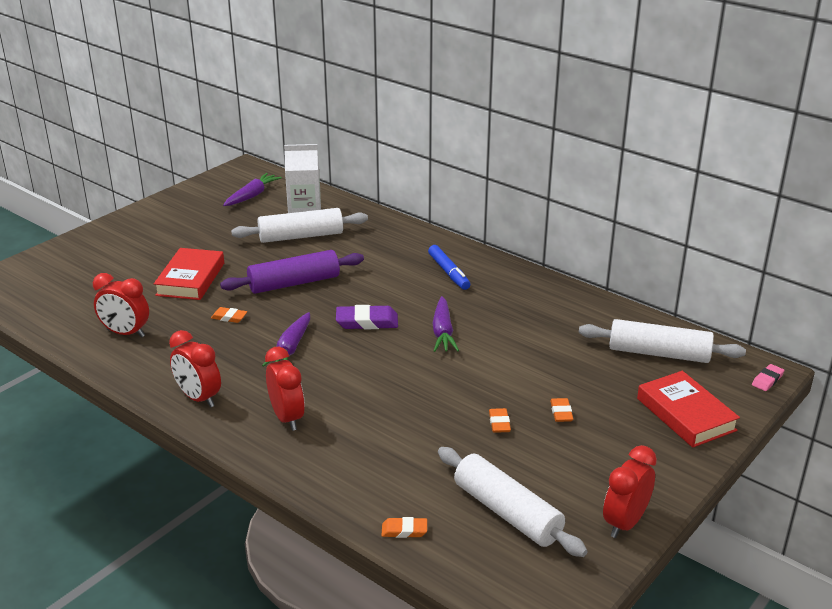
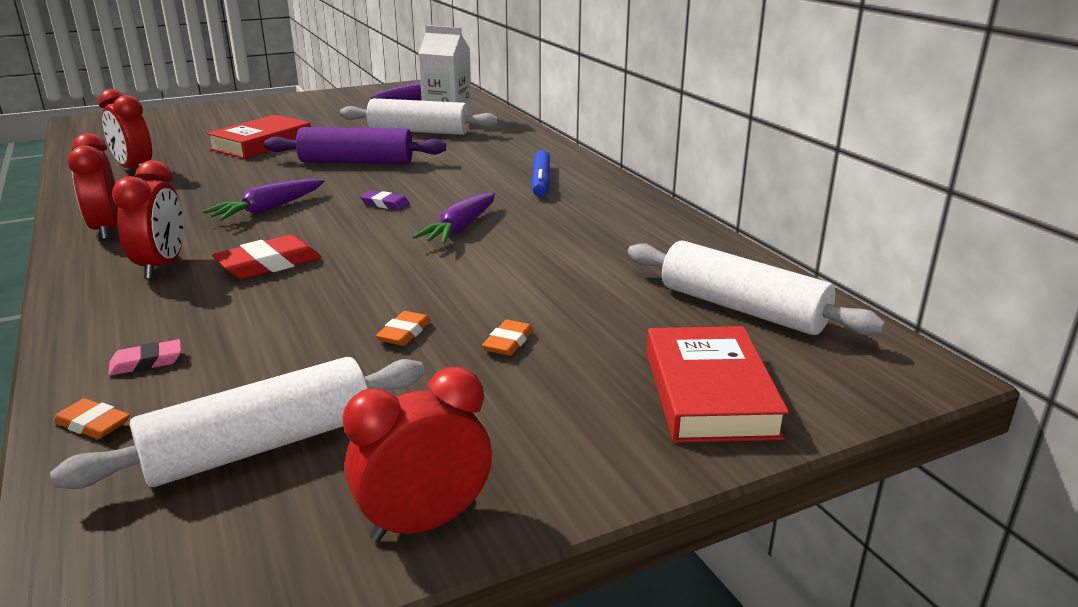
camera: 25 degrees right, 5 degrees down
orange eraser [211,307,247,323] -> none
purple eraser [336,305,398,330] -> purple eraser [360,190,410,210], size x0.57
white rolling pin [438,447,587,557] -> white rolling pin turned 75 degrees clockwise [50,357,425,489]
pink eraser [752,364,784,391] -> pink eraser moved to [108,339,181,376]
none -> red eraser [212,235,322,279]

